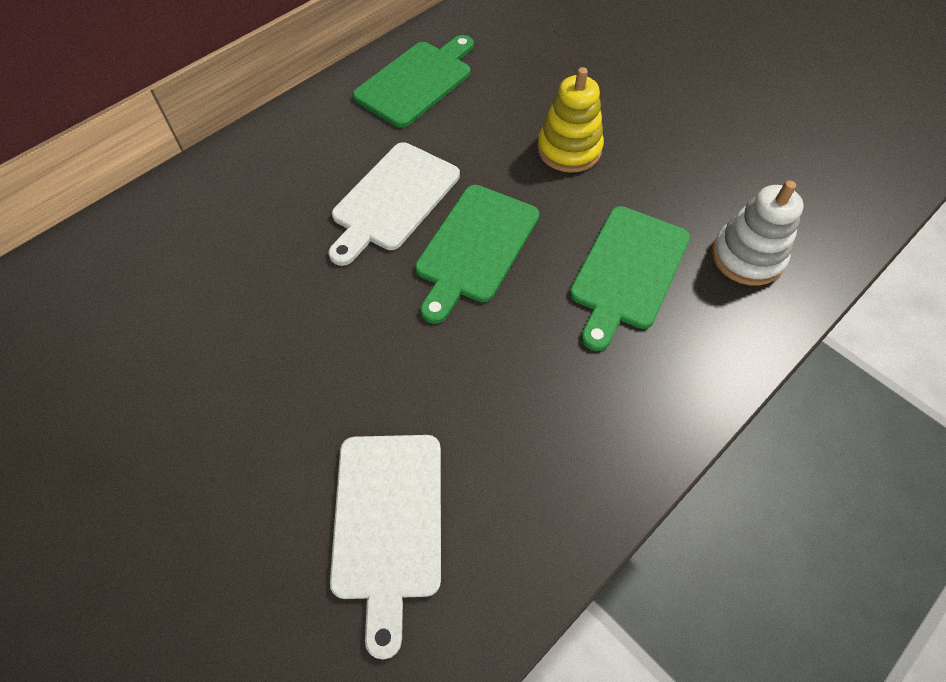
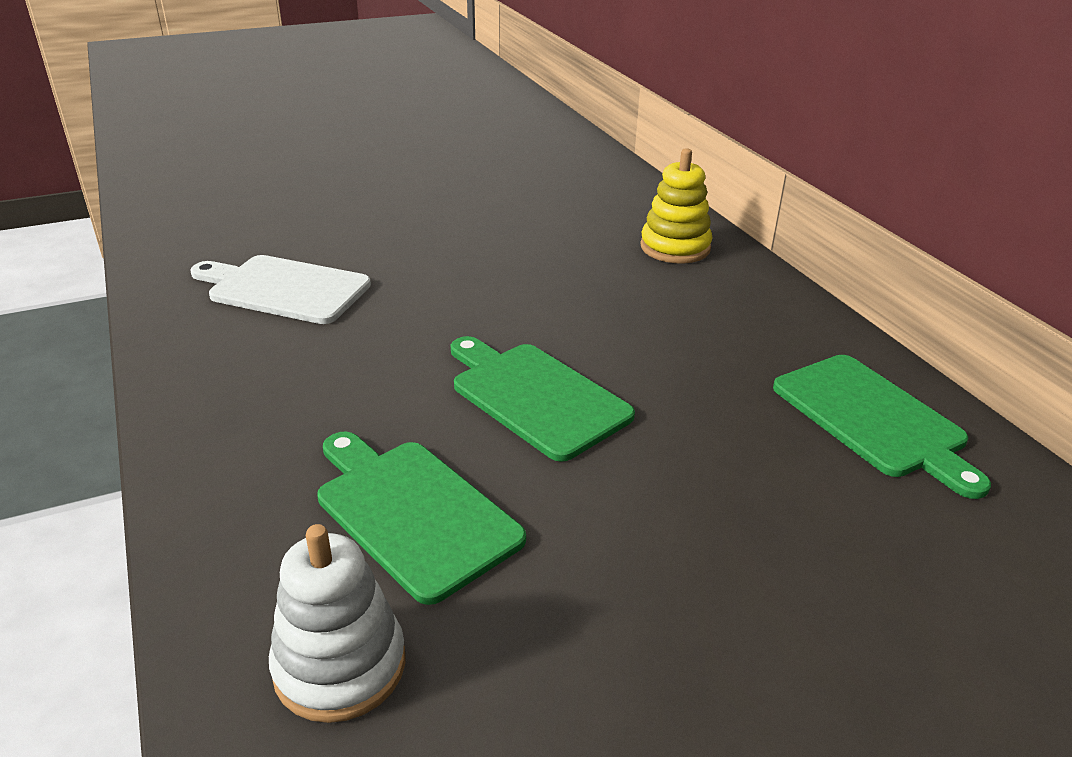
camera: 110 degrees right, 25 degrees down
white cutting board [328,142,460,266] -> none
yellow stacking toy [537,67,604,173] -> yellow stacking toy moved to [640,148,713,263]

